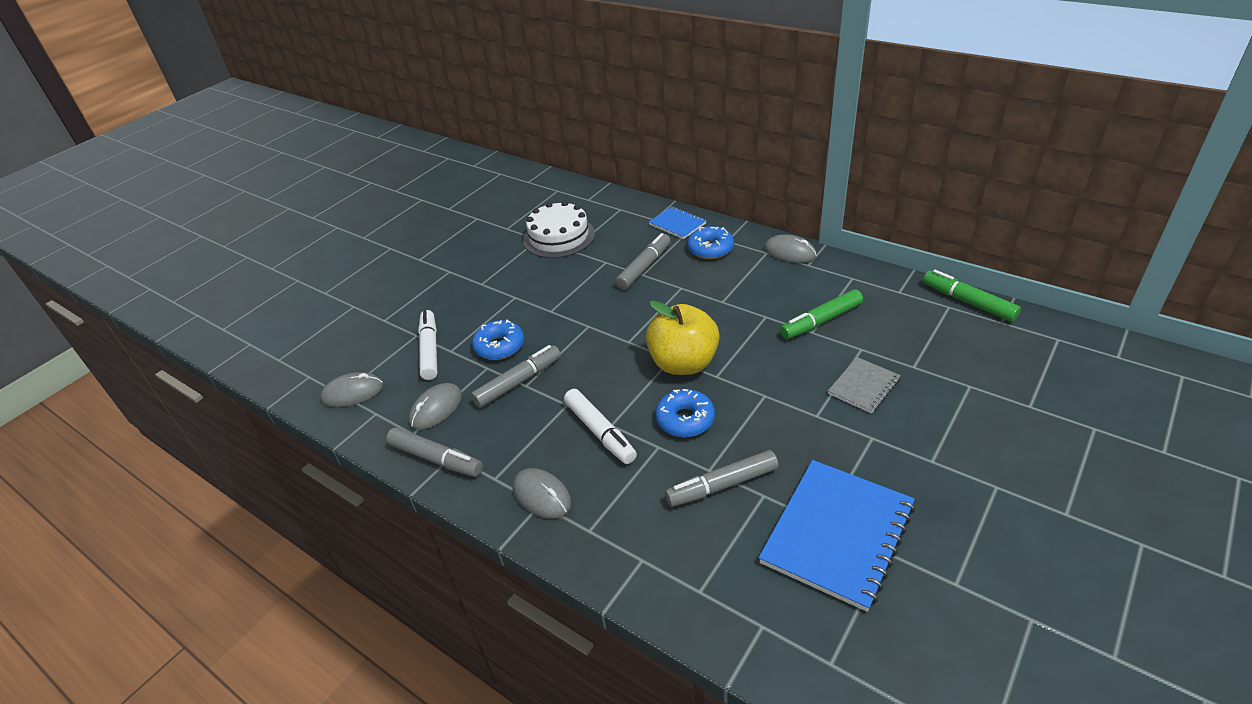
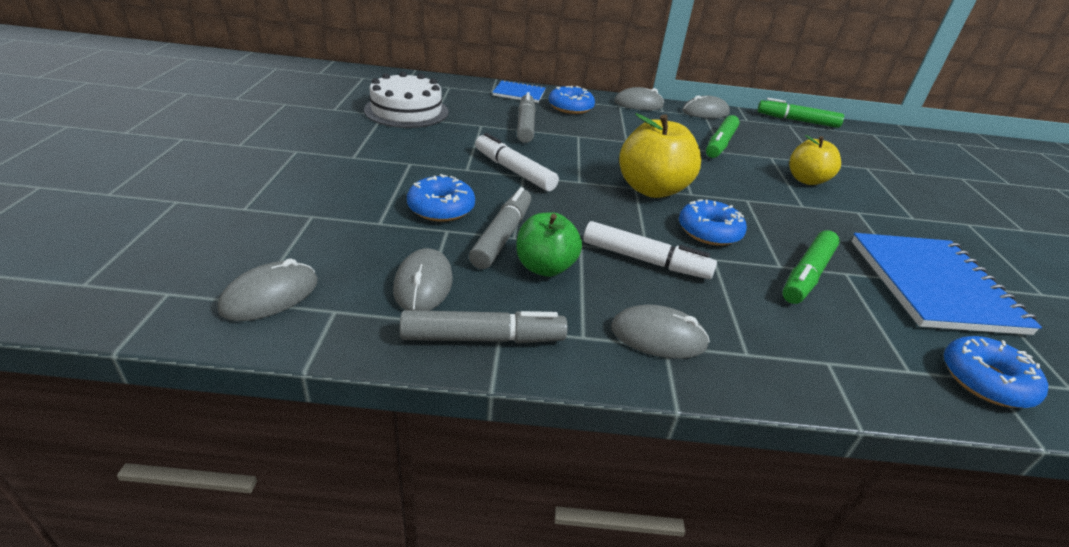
camera: 40 degrees left, 5 degrees down
white marker [418,310,438,380] -> white marker moved to [475,133,559,191]
grey marker [665,450,778,507] -> green marker [782,230,840,304]
grey notebook [828,357,901,414] -> yellow apple [789,135,841,185]
none -> green apple [516,212,582,277]
none -> grey mouse [682,95,730,118]
none -> blue donut [944,336,1048,408]

